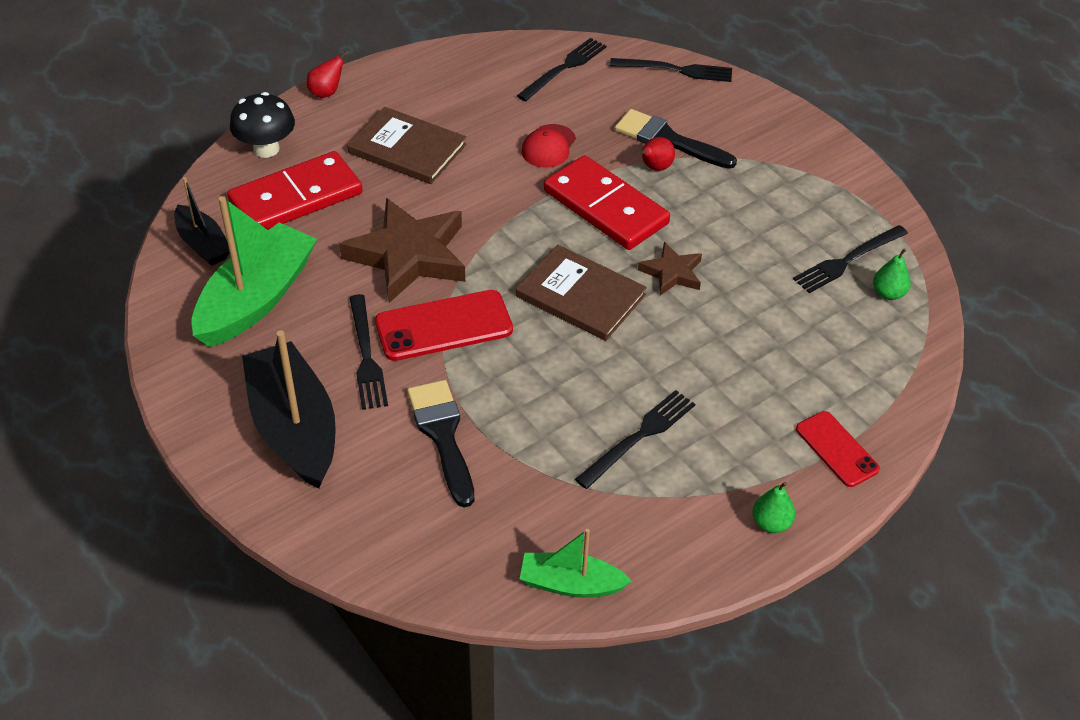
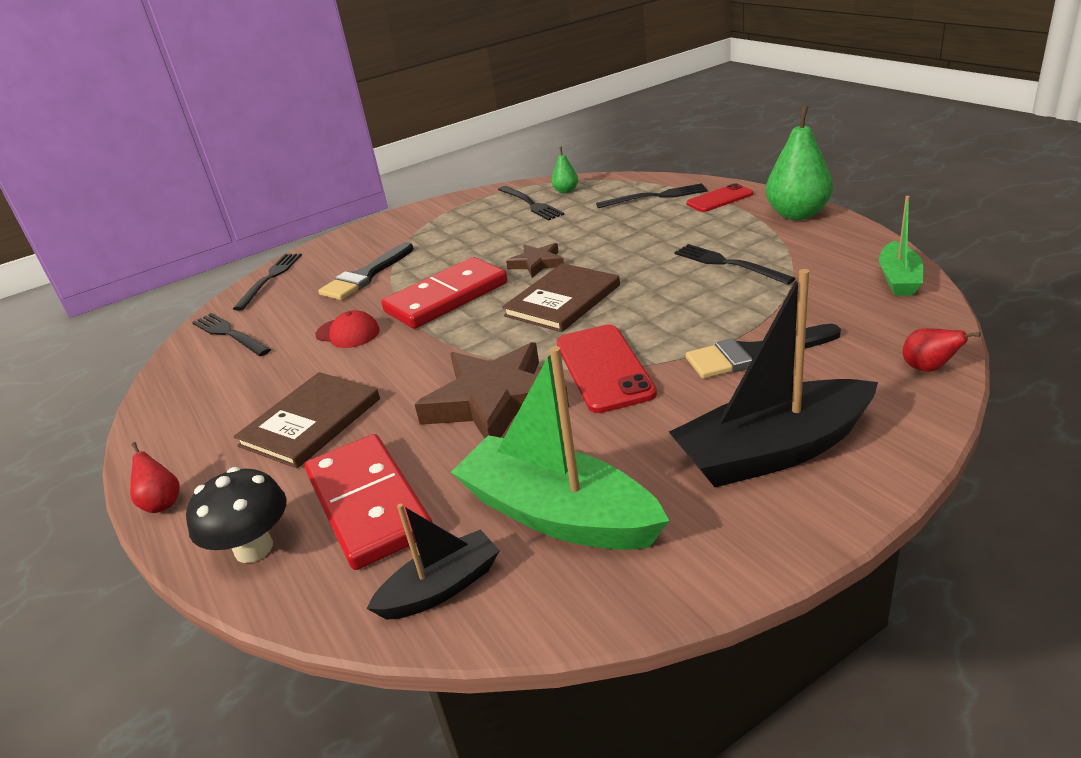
camera: 80 degrees left, 15 degrees down
black fork [349,294,388,410] -> black fork moved to [596,183,707,208]
red pear [640,137,675,171] -> red pear moved to [902,328,981,372]
green pear [752,482,795,533] -> green pear [766,106,833,220], size x2.03

